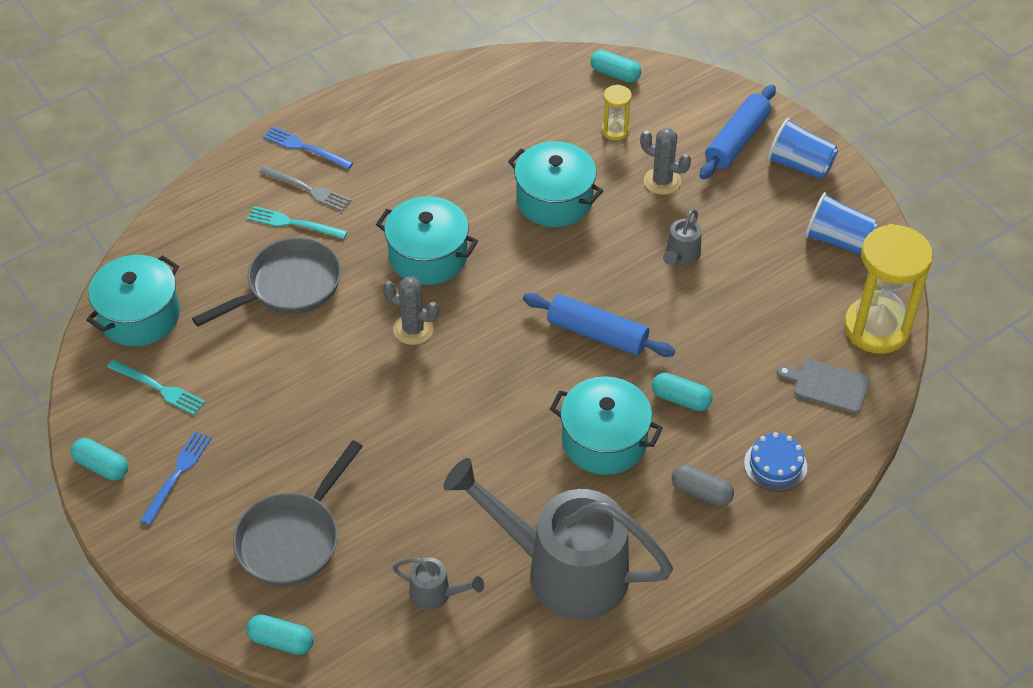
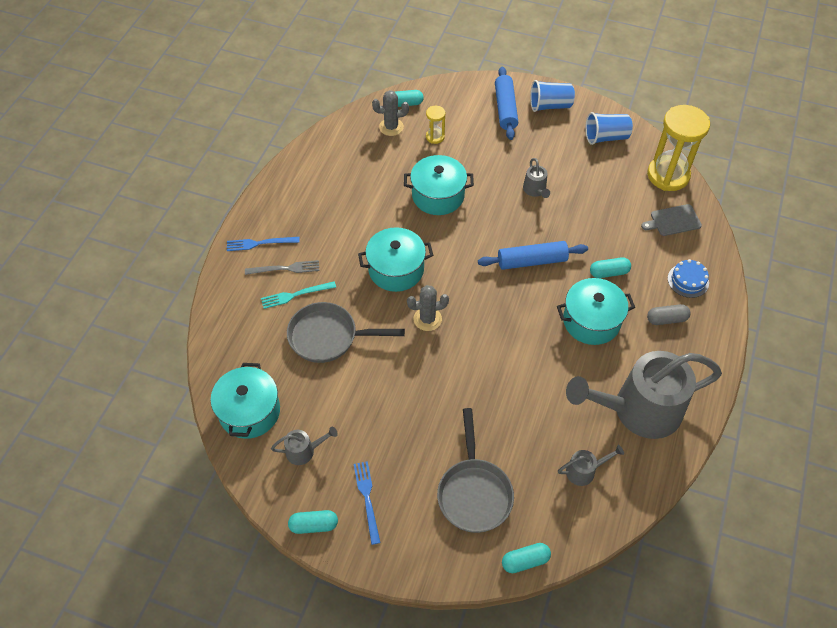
camera: 35 degrees left, 5 degrees up
turquoise fork [107,360,205,415] -> grey watering can [271,427,338,465]
grey pan [192,238,341,327] -> grey pan turned 105 degrees counterclockwise [287,302,405,363]
grey cactus [640,128,691,195] -> grey cactus moved to [372,90,409,136]

